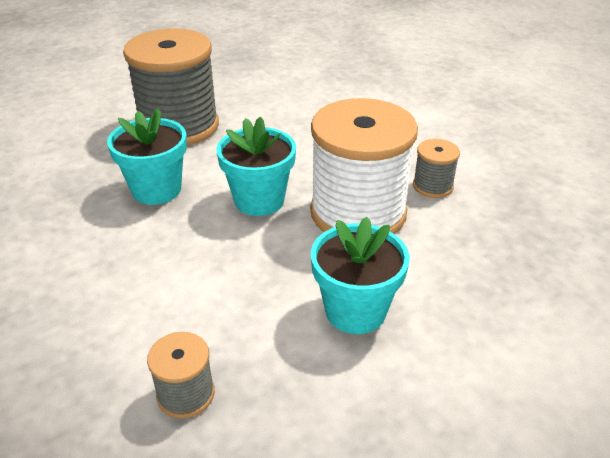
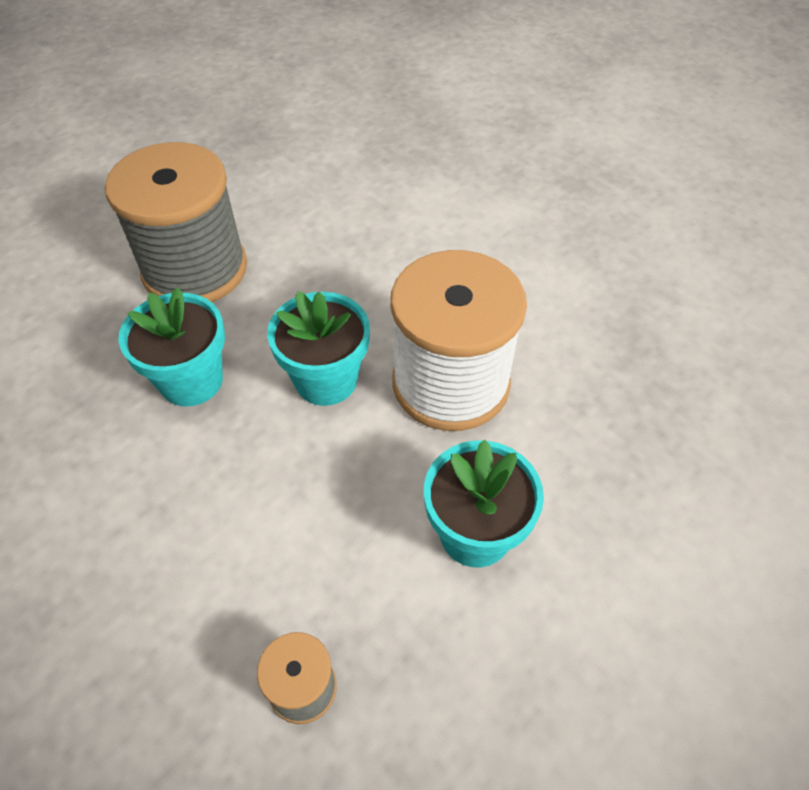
camera: 10 degrees left, 15 degrees up
grey spool [413,139,460,198] -> none

